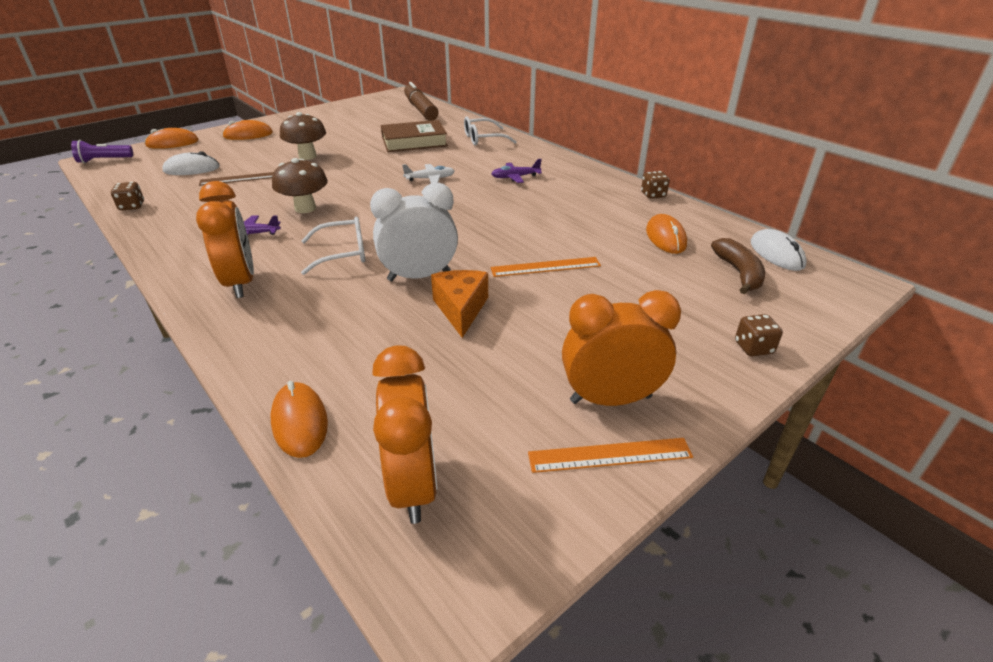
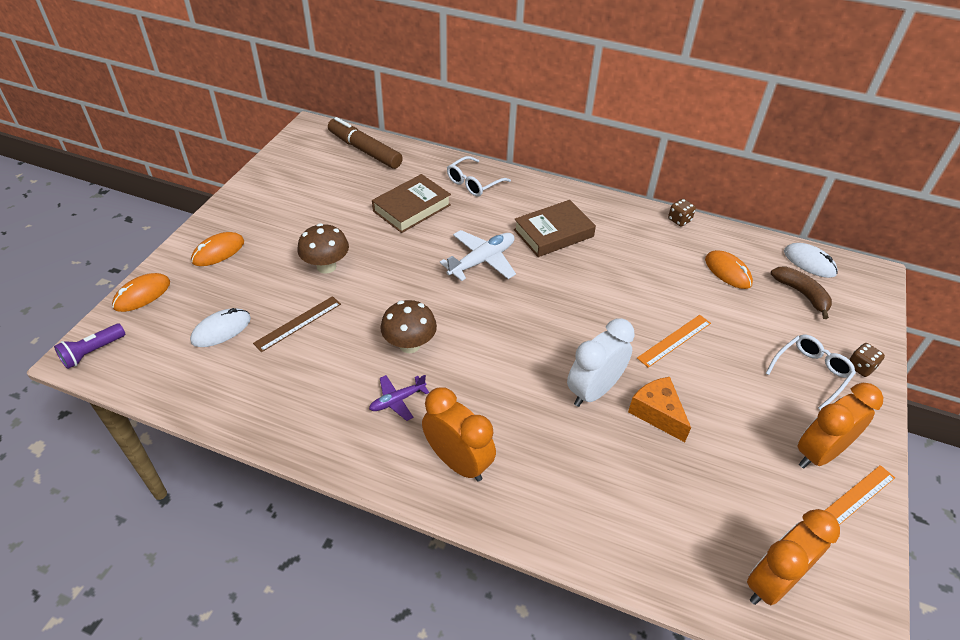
camera: 30 degrees left, 10 degrees up
brown dice [111,182,144,210] -> none
orange mouse [271,381,328,458] -> none
white glasses [301,217,365,275] -> white glasses moved to [766,335,856,410]
orange clock [372,345,437,524] -> orange clock turned 90 degrees counterclockwise [747,509,840,605]
white plane [402,164,455,183] -> white plane [440,230,516,281], size x1.66
purple plane [491,159,542,183] -> brown book [514,200,596,257]

